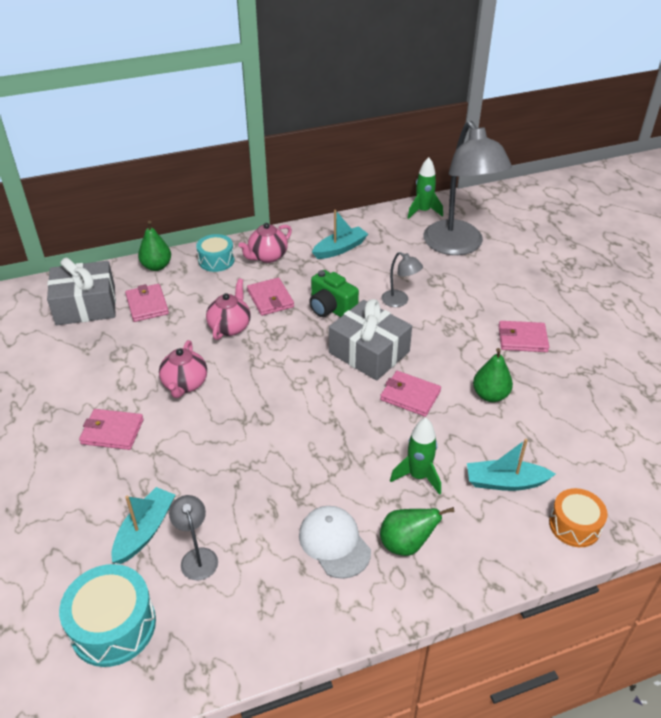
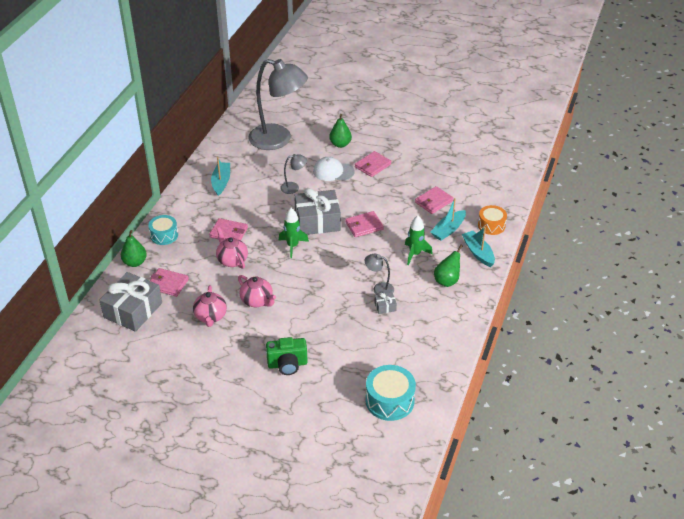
camera: 50 degrees left, 0 degrees up
pink wallet [79,409,144,450] -> pink wallet moved to [415,186,453,214]
turquoise boat [111,487,175,564] -> turquoise boat moved to [462,227,495,267]
grey lamp [169,495,218,580] -> grey lamp moved to [365,254,394,295]
pink teapot [238,223,292,263] -> pink teapot moved to [193,286,227,327]
white cap [299,506,371,579] -> white cap moved to [313,157,355,181]
green camera [309,270,359,317] -> green camera moved to [266,337,308,375]
green rocket [408,157,443,219] -> green rocket moved to [279,208,309,258]
green pear [473,348,513,402] -> green pear moved to [329,114,352,148]
none -> grey gift [374,292,397,314]

